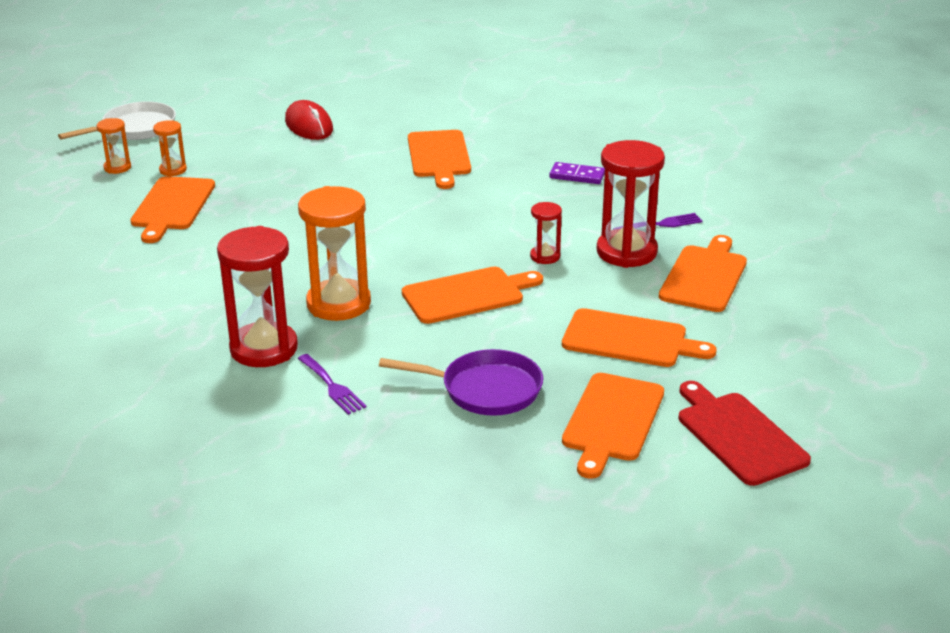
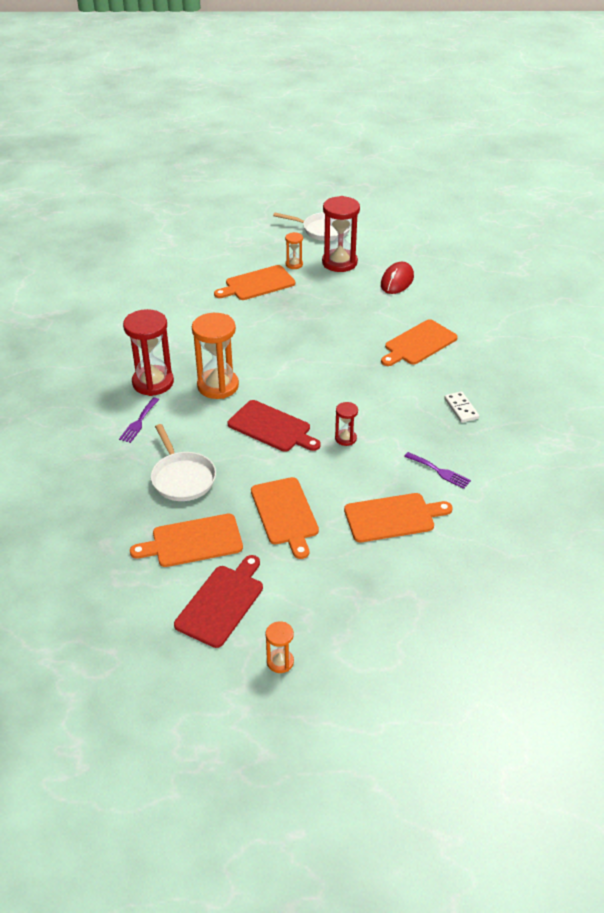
camera: 55 degrees right, 10 degrees up
orange hourglass [97,118,131,174] -> orange hourglass moved to [266,621,294,673]
purple pan [379,349,543,416] -> white pan [151,424,216,501]
orange cutting board [402,267,543,324] -> red cutting board [228,400,321,452]
purple domino [549,162,605,184] -> white domino [444,391,479,423]
red hourglass [597,140,665,268] -> red hourglass moved to [322,196,360,272]

